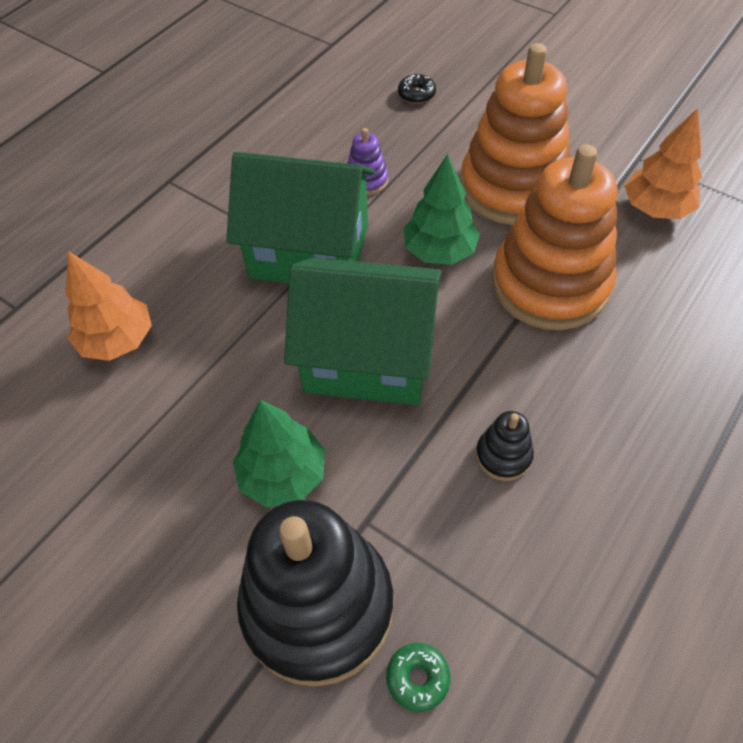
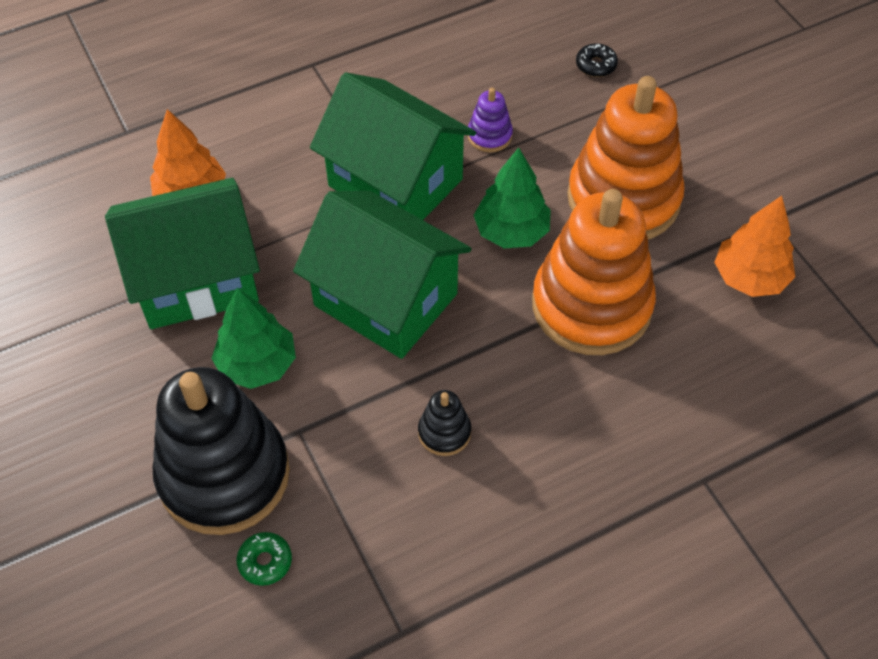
camera: 25 degrees right, 0 degrees up
none -> green house [105,178,260,329]

